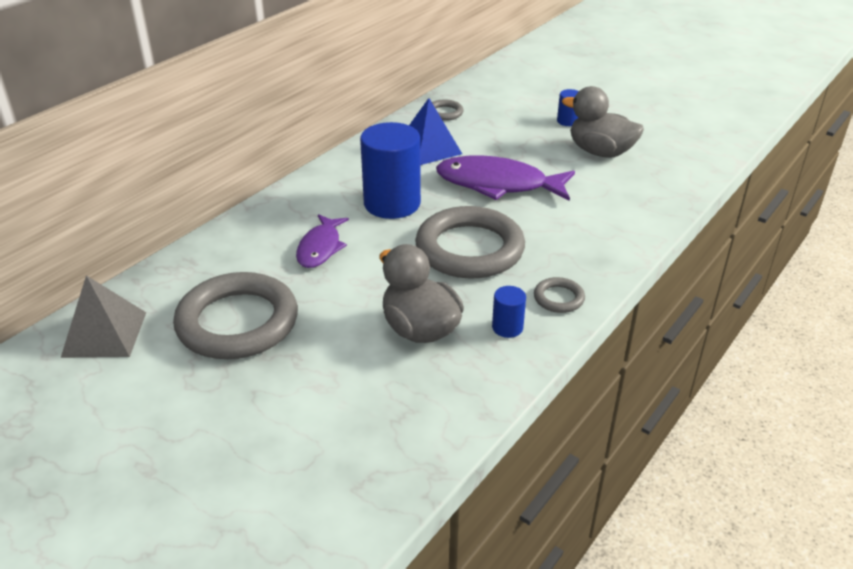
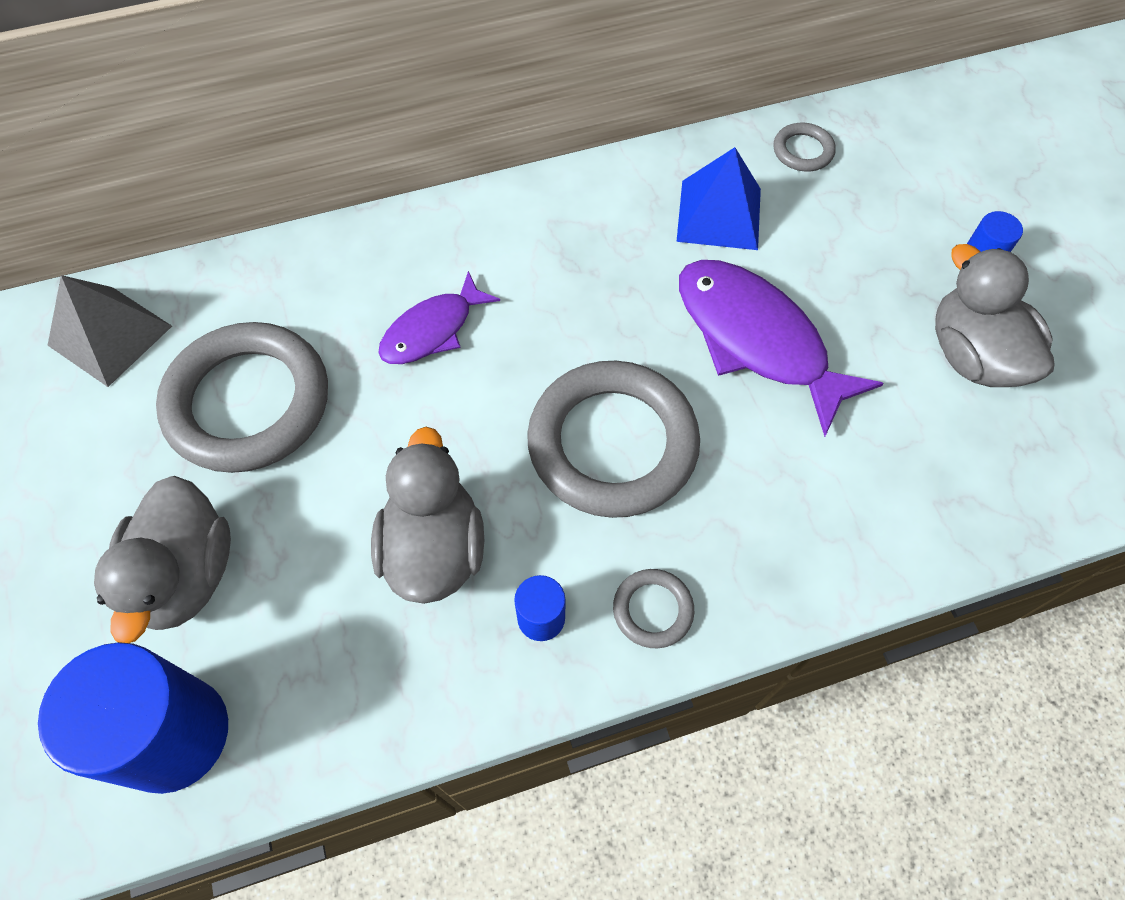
camera: 35 degrees right, 25 degrees up
blue cylinder [360,122,421,219] -> blue cylinder moved to [38,642,228,794]
none -> grey duck [94,476,231,643]

